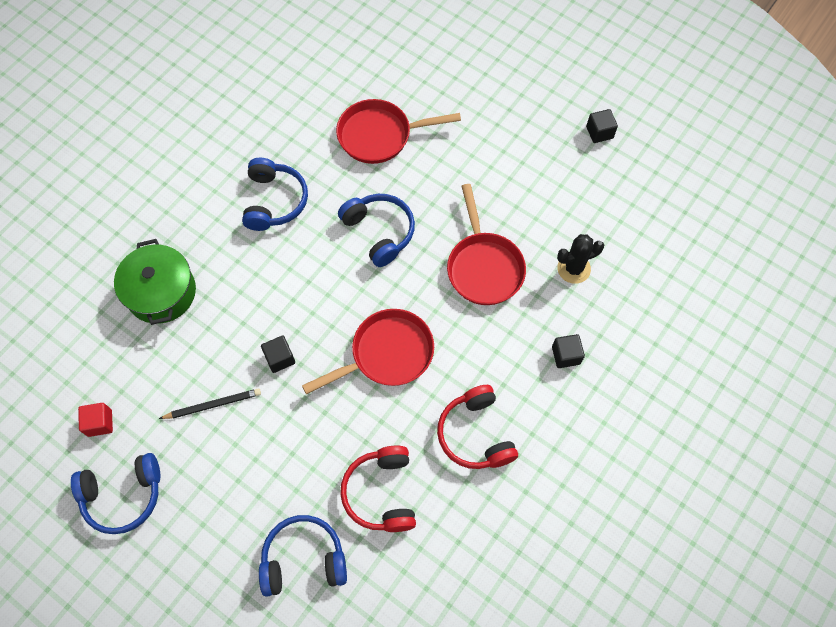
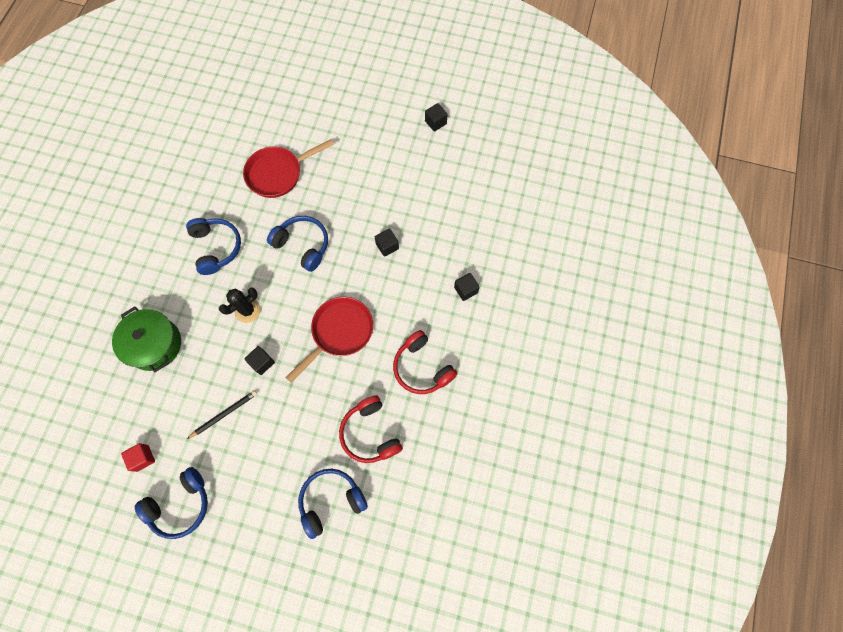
camera: 20 degrees left, 5 degrees up
red pan [447,184,526,305] -> black cube [375,228,399,257]
black cactus [557,234,604,284] -> black cactus moved to [219,287,261,323]

